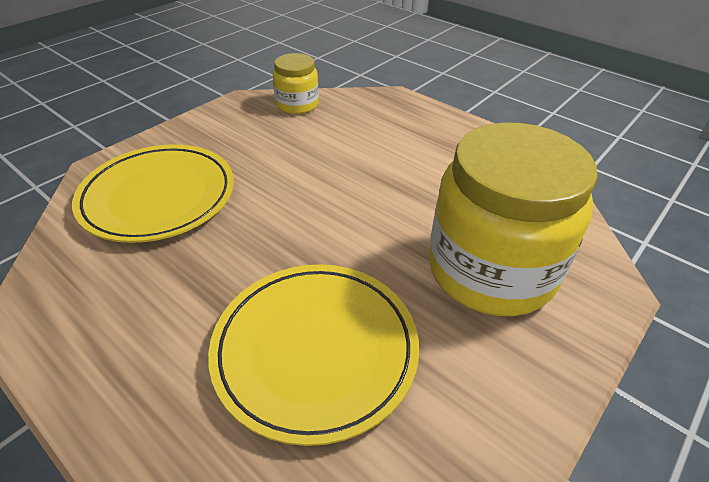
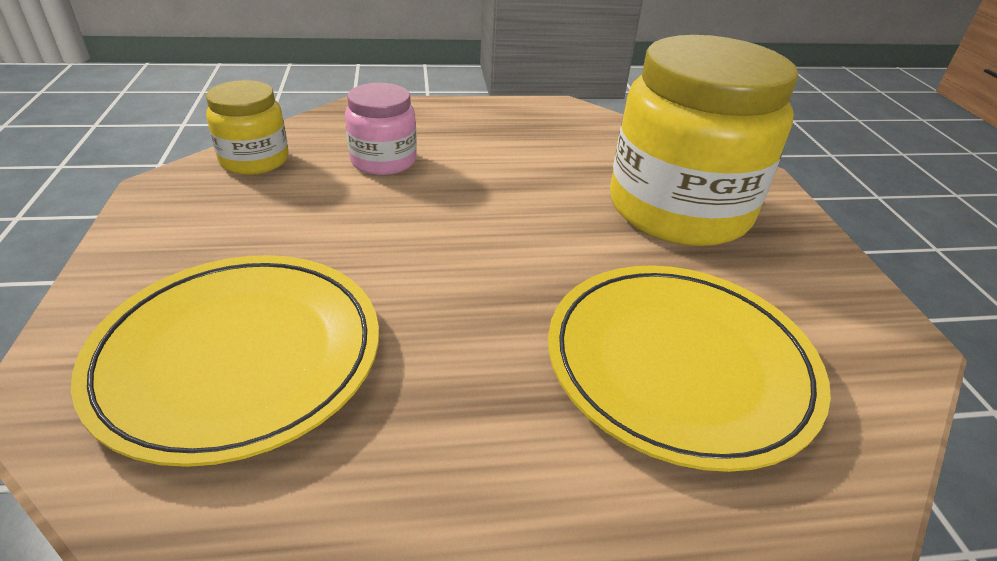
camera: 50 degrees left, 5 degrees down
none -> pink jar [345,83,417,175]

